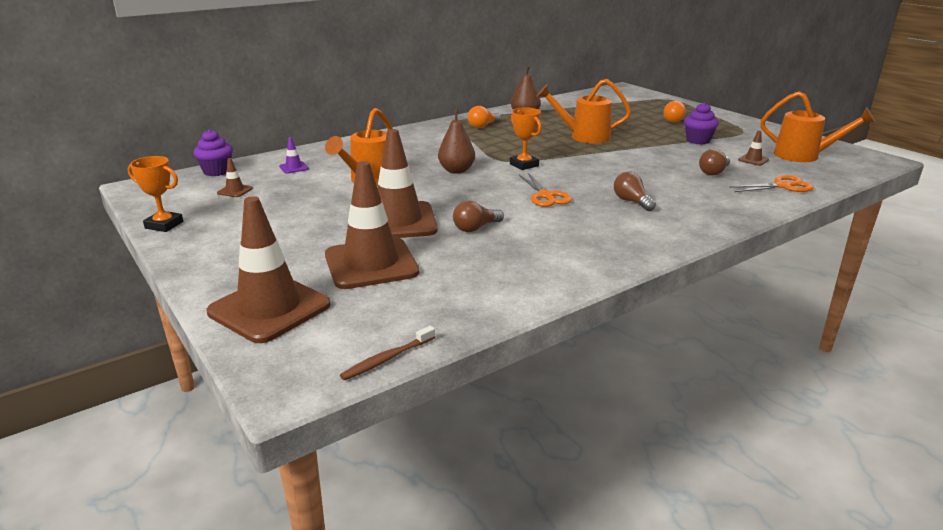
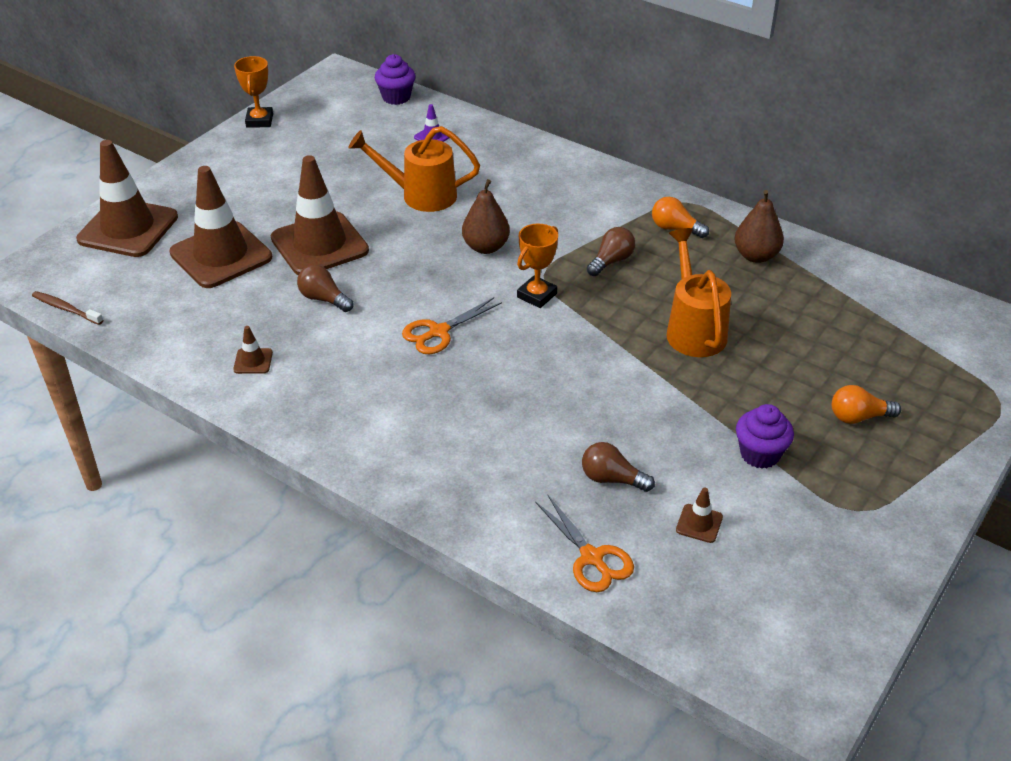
camera: 70 degrees right, 15 degrees up
brown traffic cone [217,158,253,197] -> brown traffic cone moved to [233,326,273,374]
brown light bulb [614,172,656,211] -> brown light bulb moved to [587,227,635,276]
orange watering can [760,91,875,162] -> none

